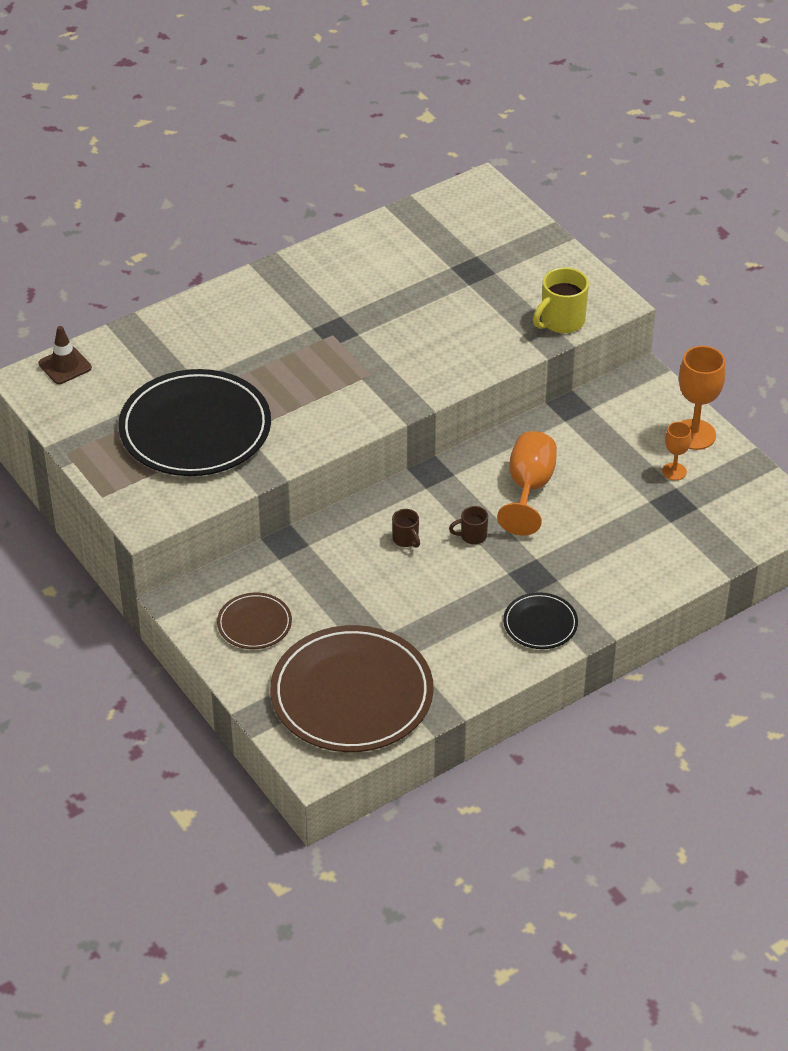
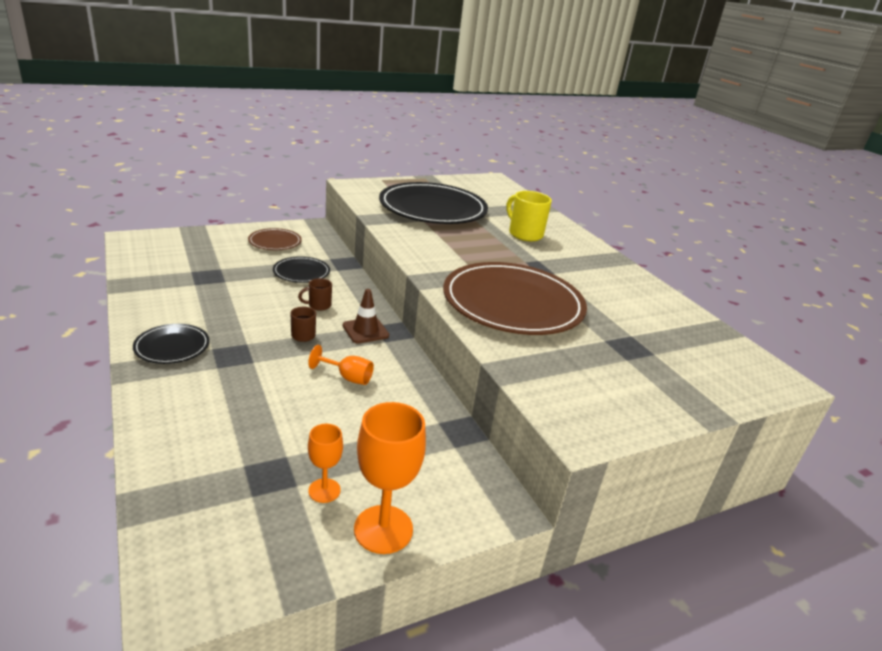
camera: 95 degrees right, 15 degrees down
brown traffic cone [39,326,92,384] -> brown traffic cone moved to [343,289,389,343]
brown plate [270,625,434,752] -> brown plate moved to [443,262,587,335]
orange goblet [497,431,557,535] -> orange goblet [308,345,374,385], size x0.56
yellow mug [533,267,589,333] -> yellow mug moved to [506,191,552,241]
none -> black plate [273,256,330,283]

